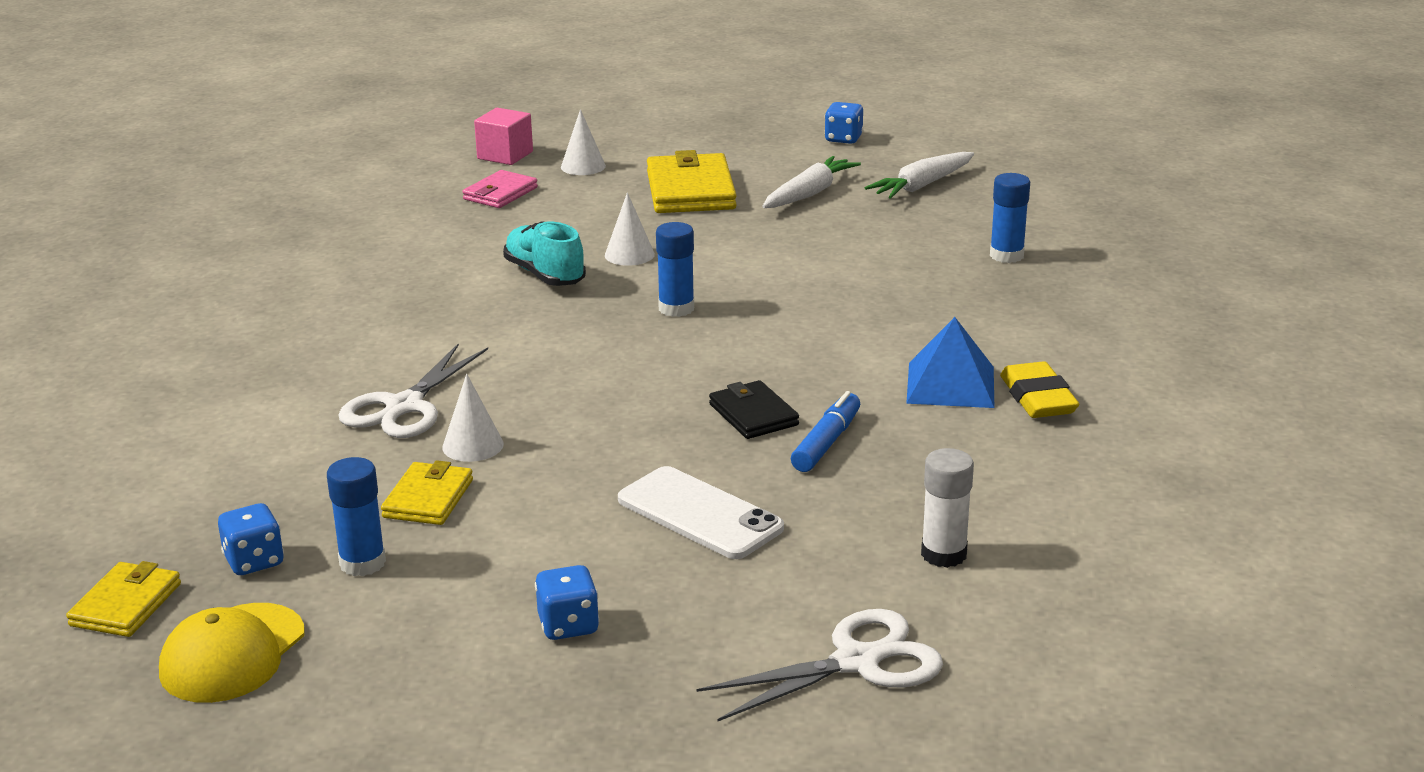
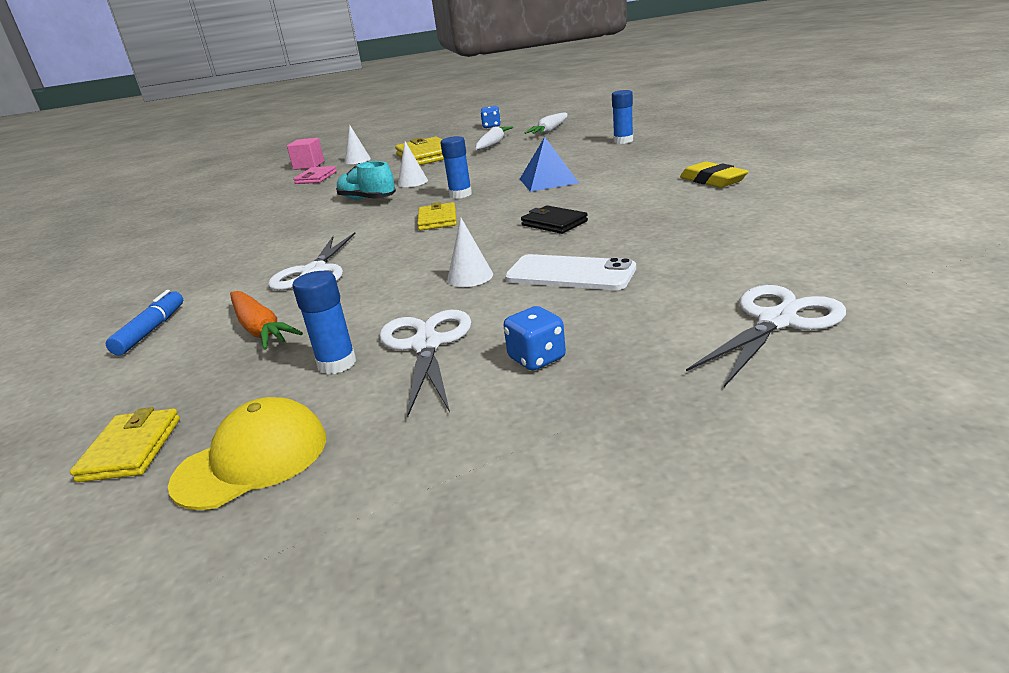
camera: 15 degrees left, 0 degrees up
yellow cap [159,603,304,703] -> yellow cap turned 135 degrees counterclockwise [168,397,326,510]
blue dice [218,503,284,575] -> none
yellow wallet [381,460,473,525] -> yellow wallet moved to [417,202,457,230]
white cone [442,374,504,462] -> white cone moved to [447,218,493,287]
blue marker [791,391,860,472] -> blue marker moved to [106,290,183,355]
blue pyramid [906,317,994,408] -> blue pyramid moved to [520,137,579,192]
white glue stick [921,448,974,568] -> none
none -> orange carrot [230,291,303,350]
none -> white scissors [379,310,471,417]

